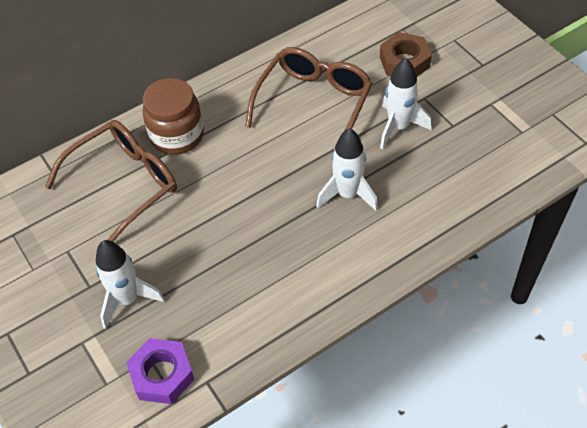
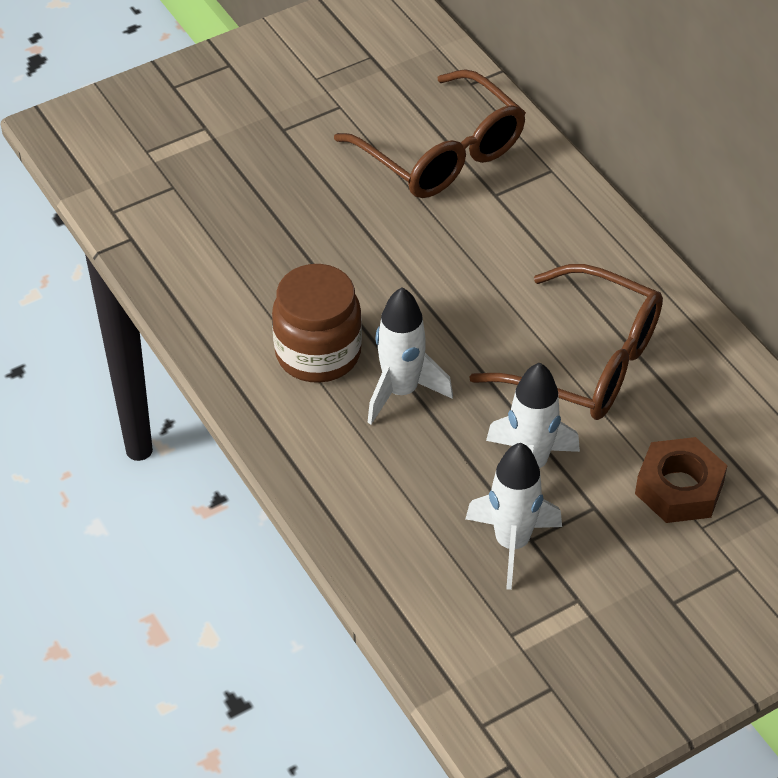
camera: 90 degrees right, 5 degrees down
white rocket [96,240,165,329] -> white rocket moved to [465,443,562,590]
purple nut [126,338,194,404] -> none
brown jar [142,78,204,155] -> brown jar moved to [272,264,362,383]

